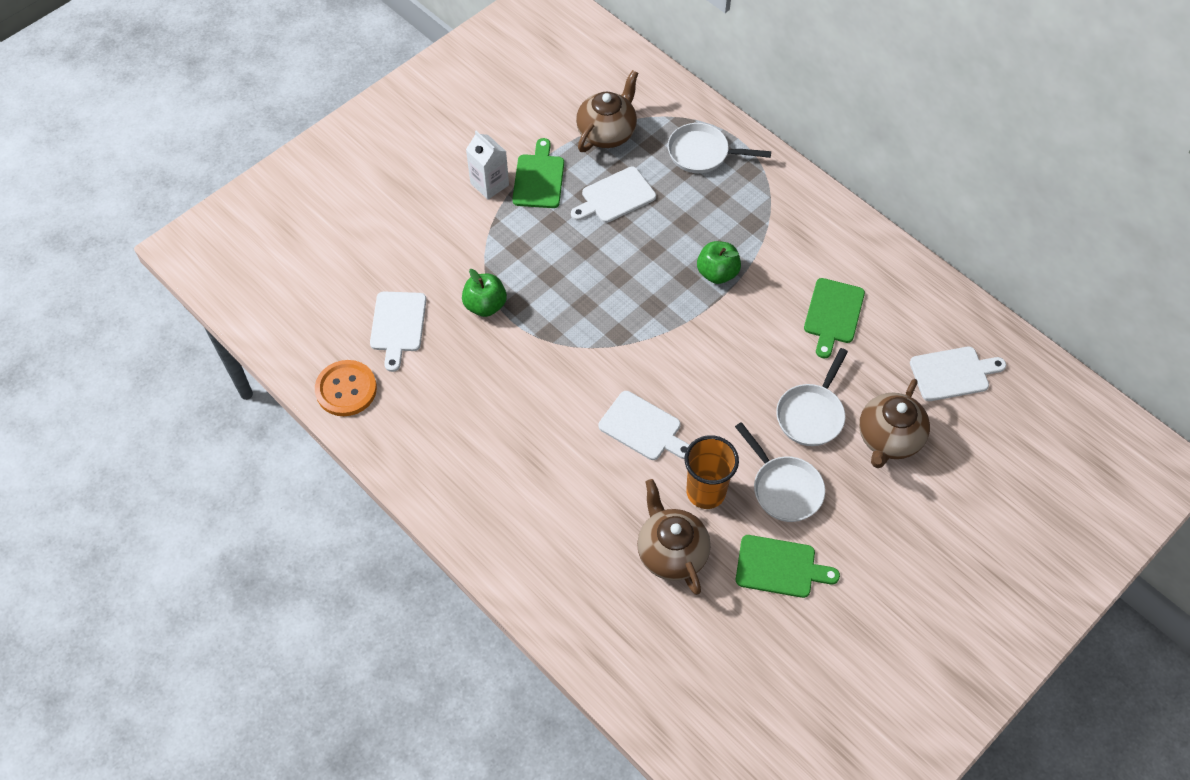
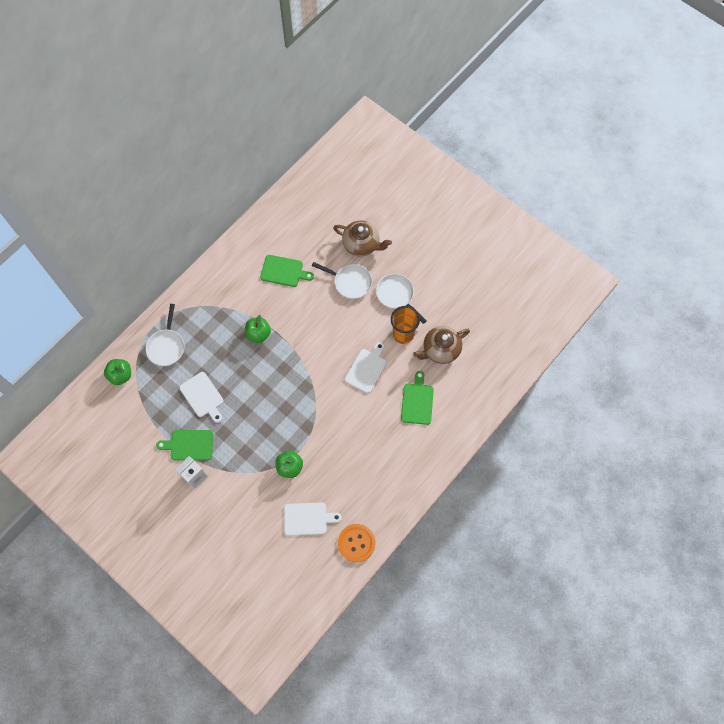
camera: 95 degrees left, 10 degrees up
brown teapot [576,70,638,152] -> none
white pan [735,422,825,522] -> white pan turned 90 degrees counterclockwise [376,274,426,324]
green cutting board [736,535,840,598] -> green cutting board moved to [401,371,434,425]
white cutting board [910,347,1006,401] -> none
none -> green apple [104,359,131,385]

